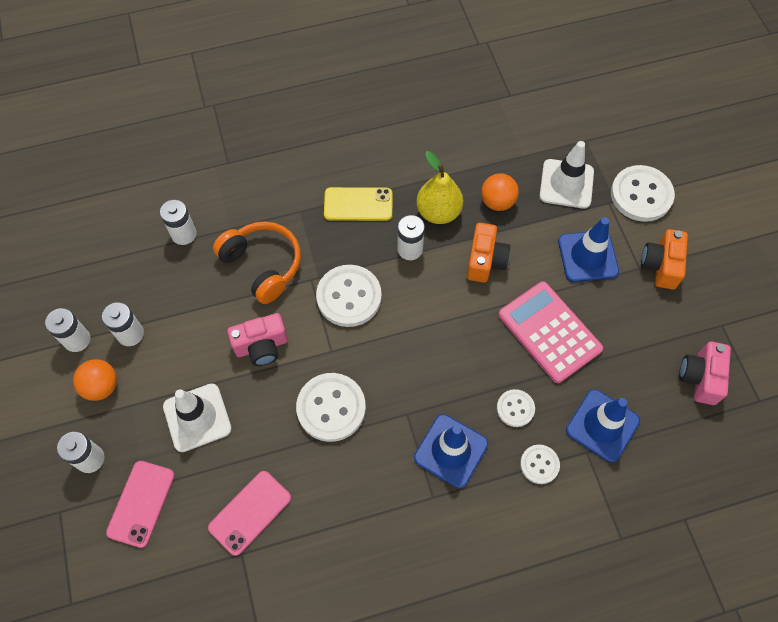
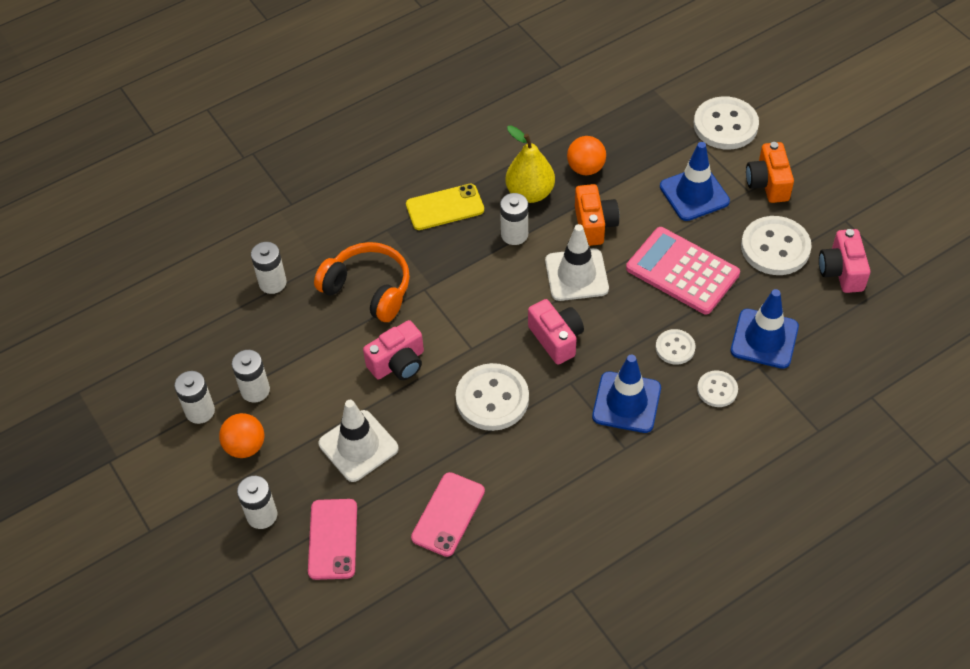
camera: 15 degrees left, 10 degrees down
white button [316,265,382,327] -> white button moved to [741,216,812,275]
white traffic cone [539,141,594,209] -> white traffic cone moved to [545,224,609,301]
none -> pink camera [528,299,584,365]

